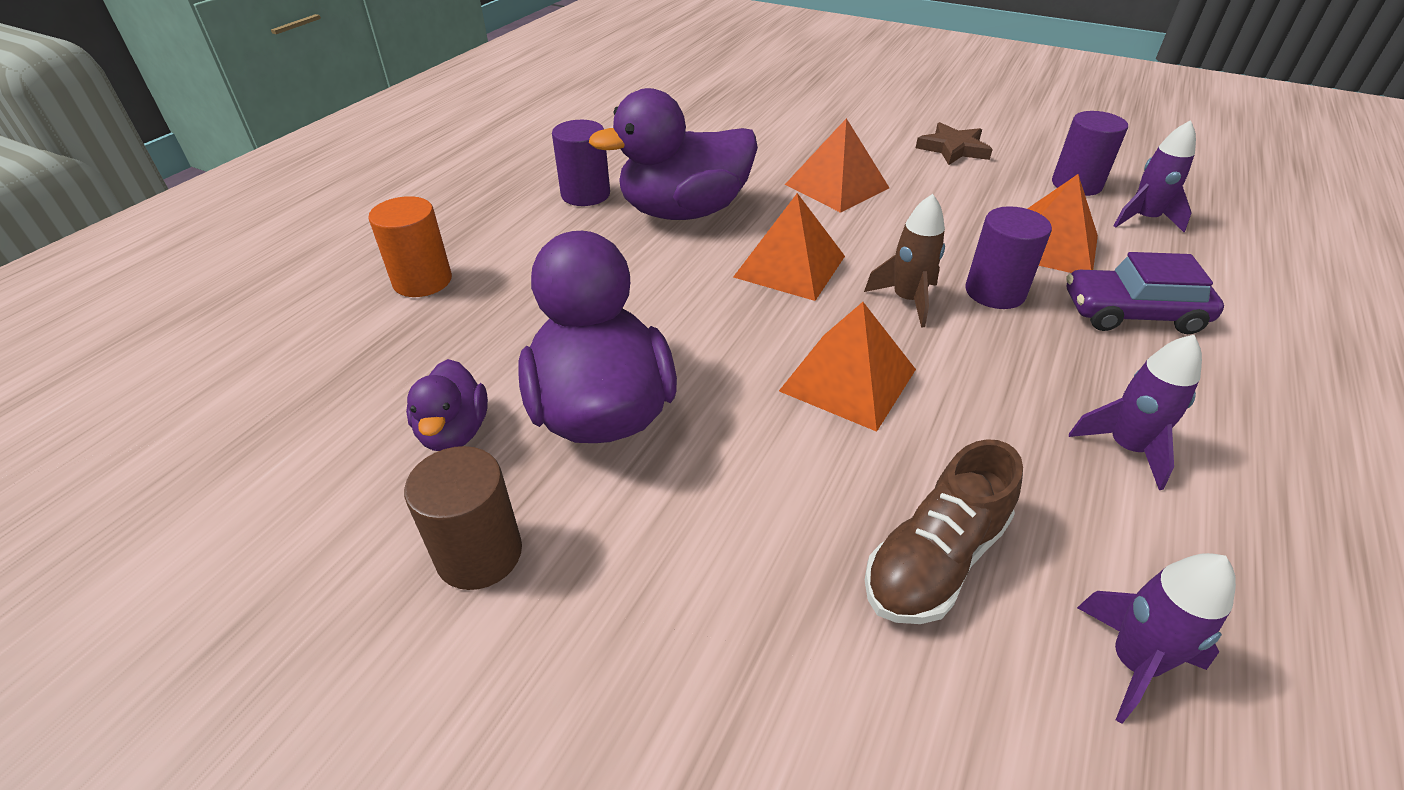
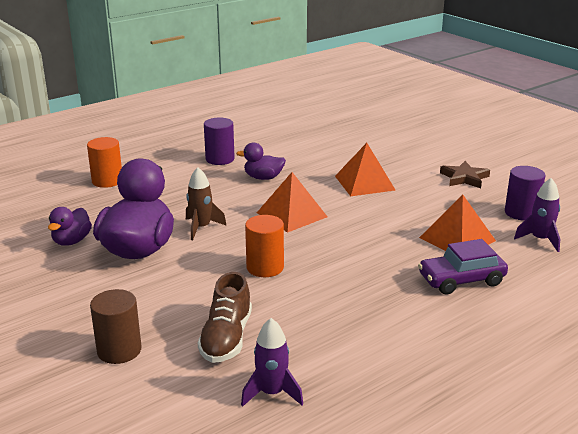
camera: 25 degrees right, 15 degrees down
brown cylinder [404,446,522,590] -> brown cylinder moved to [90,289,142,364]
purple duck [589,88,758,220] -> purple duck [236,142,286,180], size x0.50
orange pyramid [779,302,916,432] -> orange cylinder [245,215,284,277]
brown rocket [864,194,945,328] -> brown rocket moved to [186,167,227,240]
brown shoe [865,439,1023,624] -> brown shoe turned 60 degrees counterclockwise [198,272,252,363]
purple cylinder [965,206,1052,309] -> none
purple car [1066,252,1224,334] -> purple car turned 45 degrees counterclockwise [418,239,508,294]
purple rocket [1069,335,1202,490] -> none

